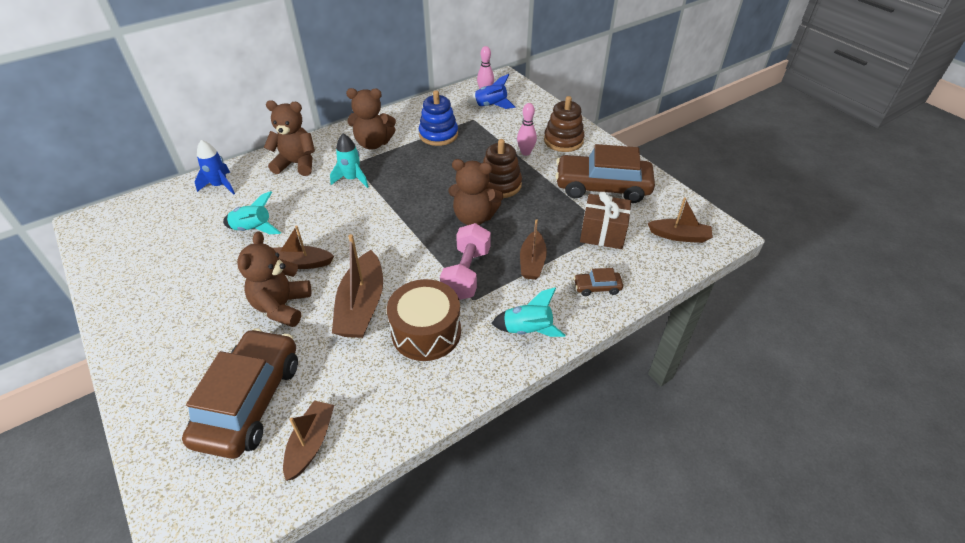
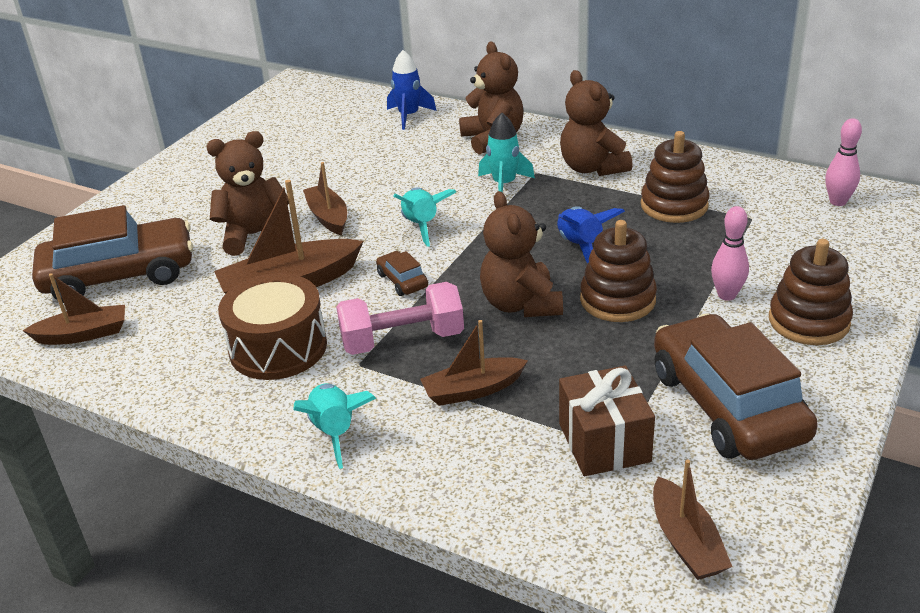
camera: 65 degrees right, 10 degrees down
turquoise rocket [223,191,281,234] -> turquoise rocket moved to [393,188,456,247]
blue stacking toy [419,90,458,146] -> brown stacking toy [641,131,709,223]
blue rocket [467,74,516,109] -> blue rocket moved to [557,207,625,263]
brown car [574,268,623,296] -> brown car moved to [376,251,428,296]

